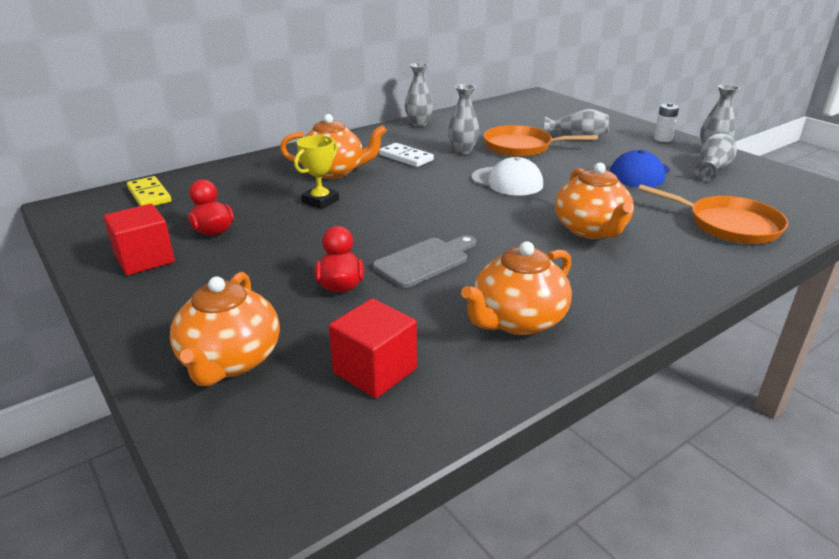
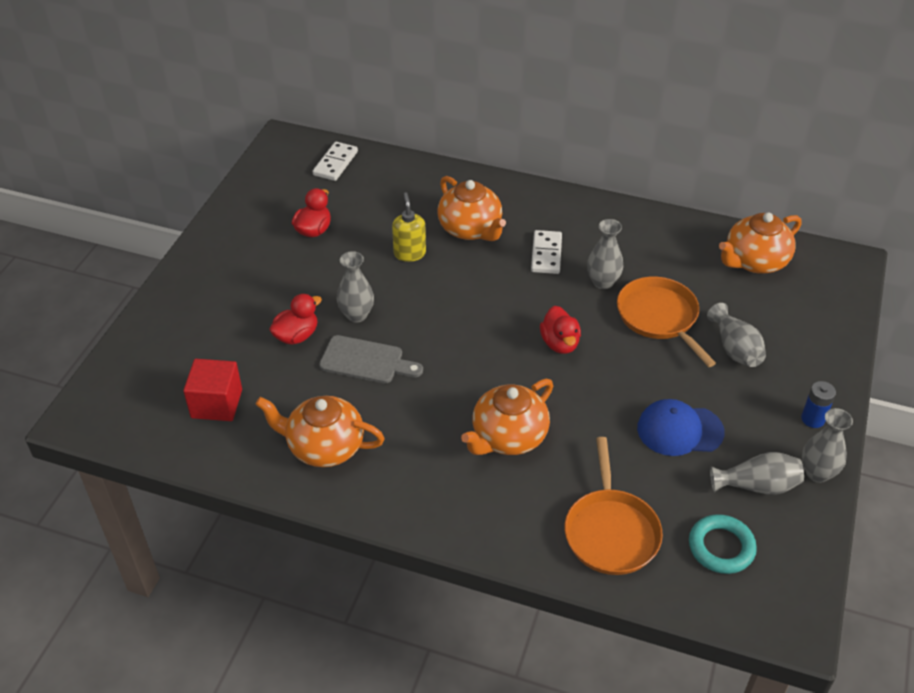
camera: 55 degrees right, 15 degrees up
red cube [104,204,175,275] -> none
yellow domino [127,176,172,206] -> white domino [312,142,358,181]
orange teapot [170,272,280,386] -> orange teapot moved to [719,212,802,273]
yellow trophy [294,135,339,209] -> yellow soap dispenser [392,192,426,262]
grey vase [405,63,433,127] -> grey vase moved to [337,251,374,323]
white cap [472,157,543,195] -> red duck [540,306,581,354]
white battery [654,103,679,142] -> blue battery [801,381,836,428]
none -> turquoise ring [689,514,757,574]

